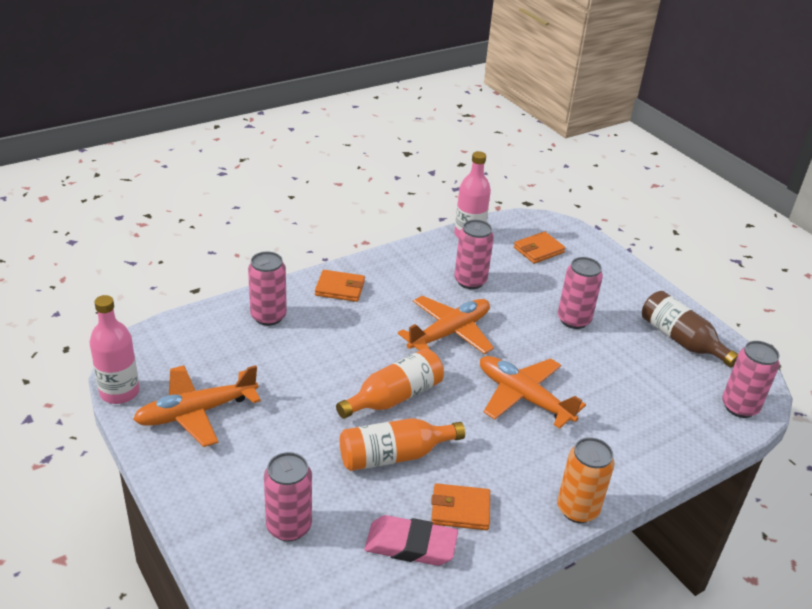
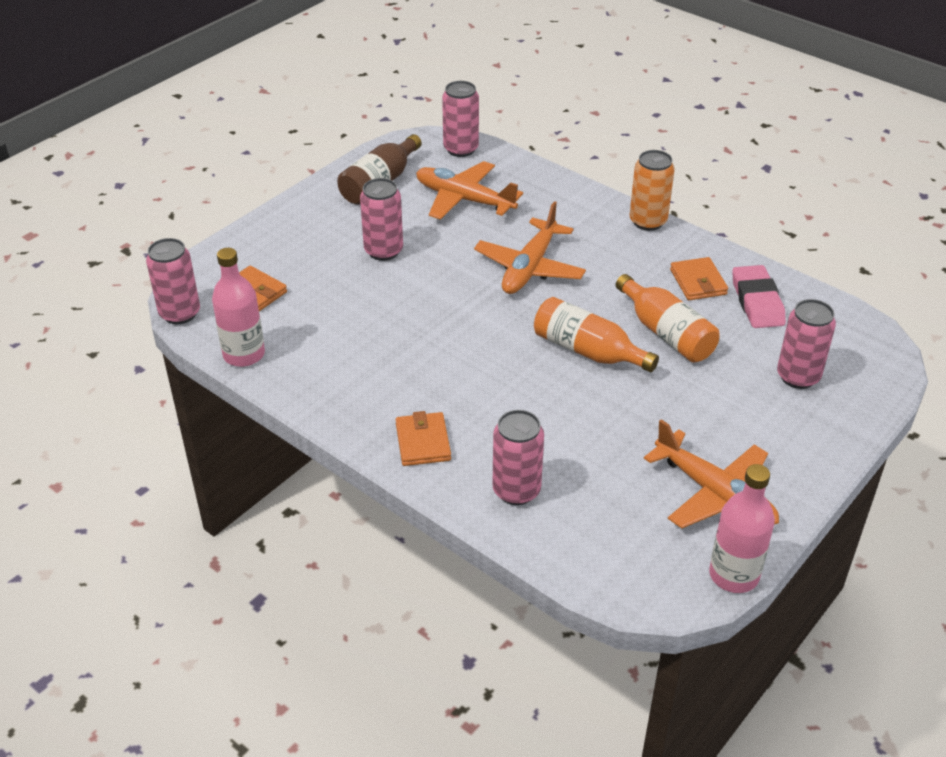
camera: 105 degrees left, 5 degrees up
orange plane [398,296,494,354] -> orange plane moved to [416,161,523,220]
pink can [454,220,494,289] -> pink can moved to [146,238,200,324]

